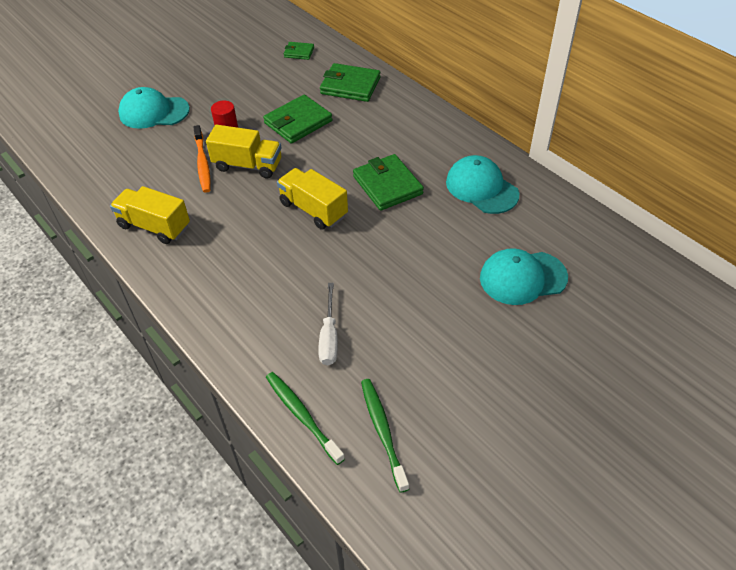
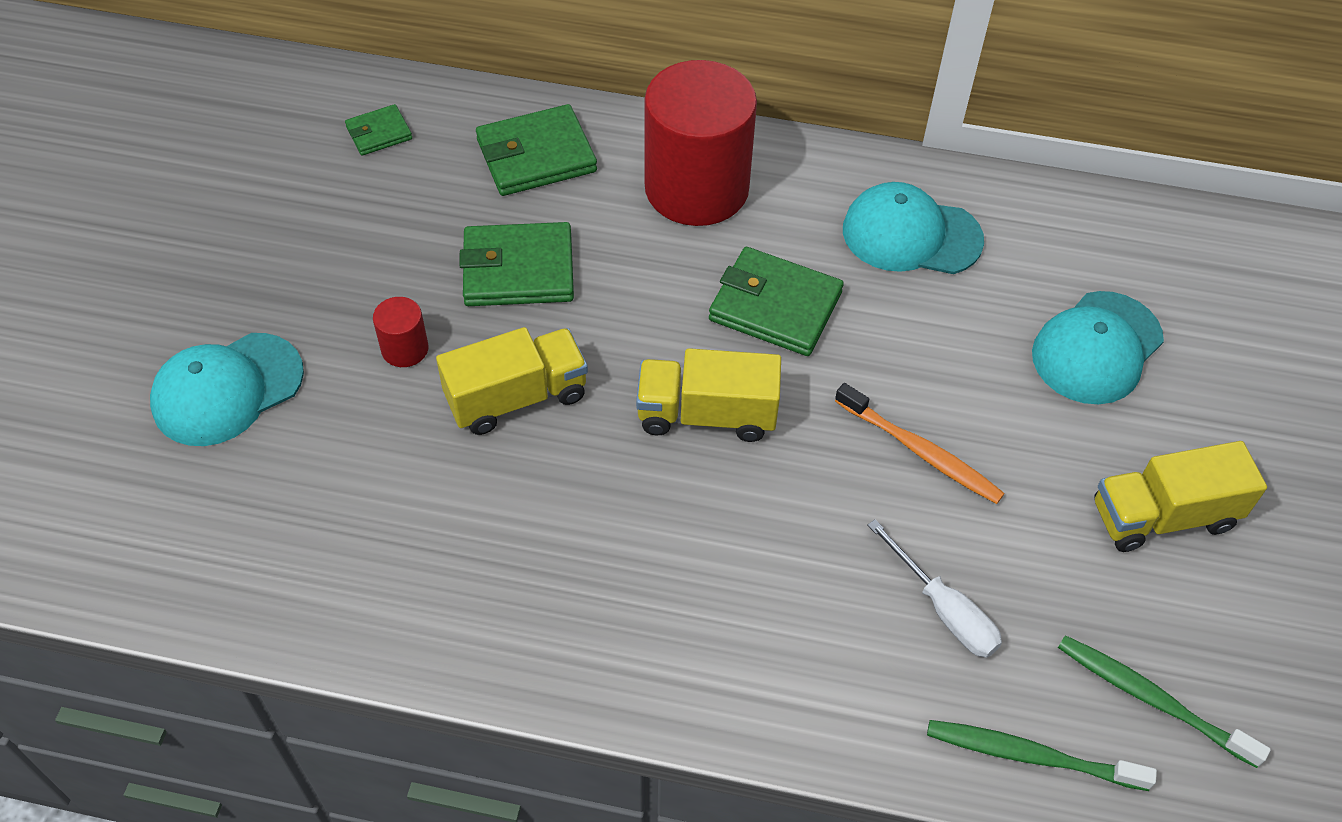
camera: 40 degrees left, 5 degrees up
yellow truck [110,186,190,244] -> yellow truck moved to [1094,441,1267,552]
orange toothbrush [193,125,211,193] -> orange toothbrush moved to [835,383,1005,504]
green wallet [263,95,332,144] -> green wallet turned 75 degrees clockwise [459,222,574,306]
none -> red cylinder [645,60,757,226]

